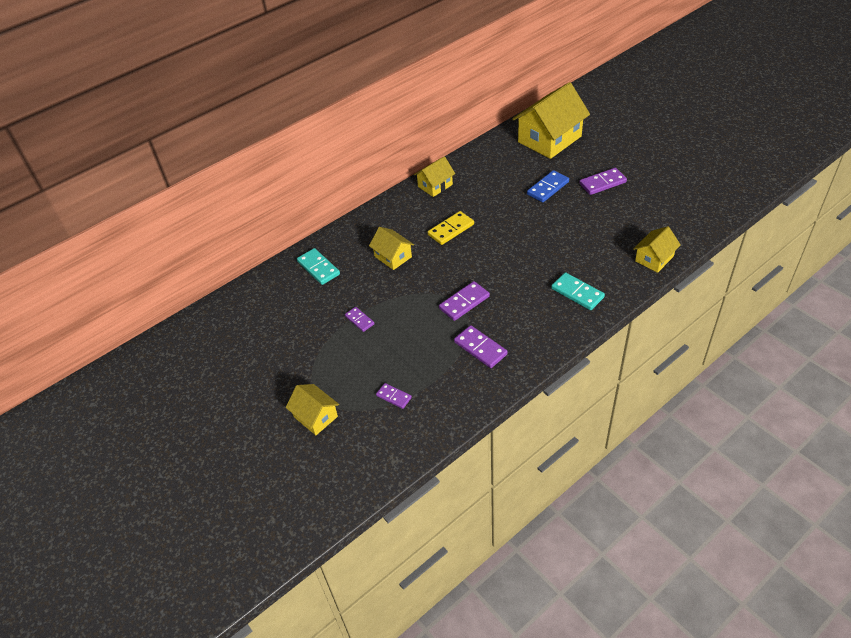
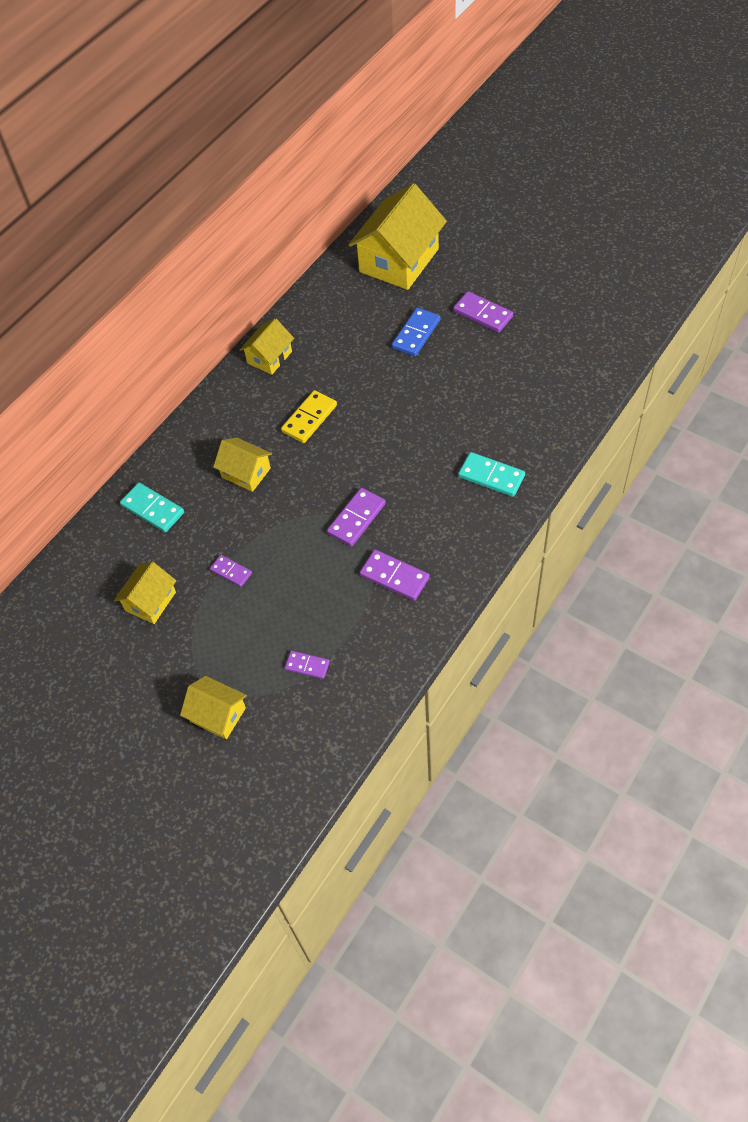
camera: 15 degrees left, 10 degrees up
purple domino [579,168,627,195] -> purple domino turned 75 degrees clockwise [453,291,513,333]
yellow house [633,226,681,273] -> yellow house moved to [114,562,176,624]

